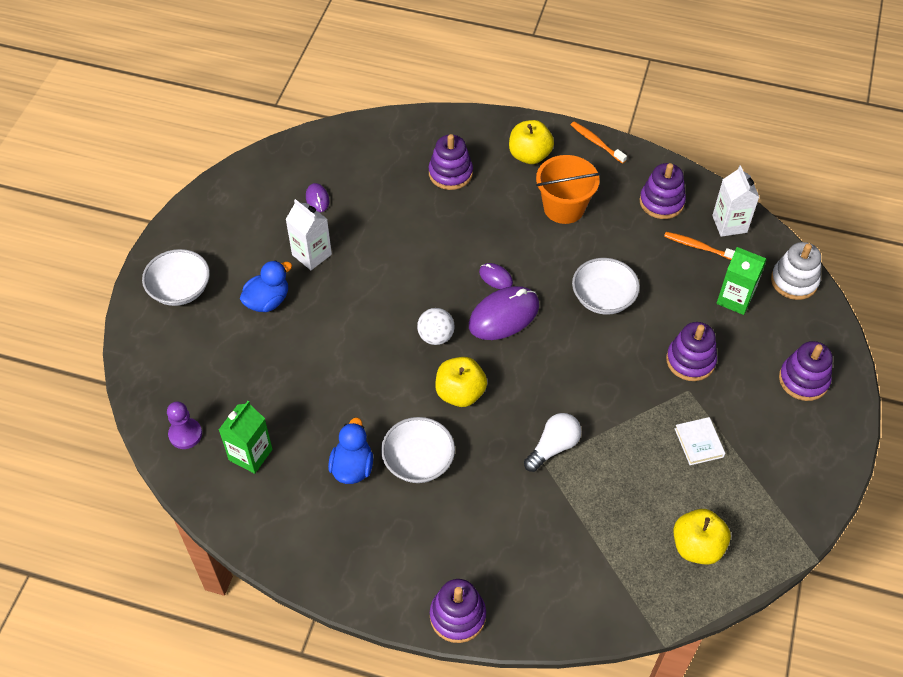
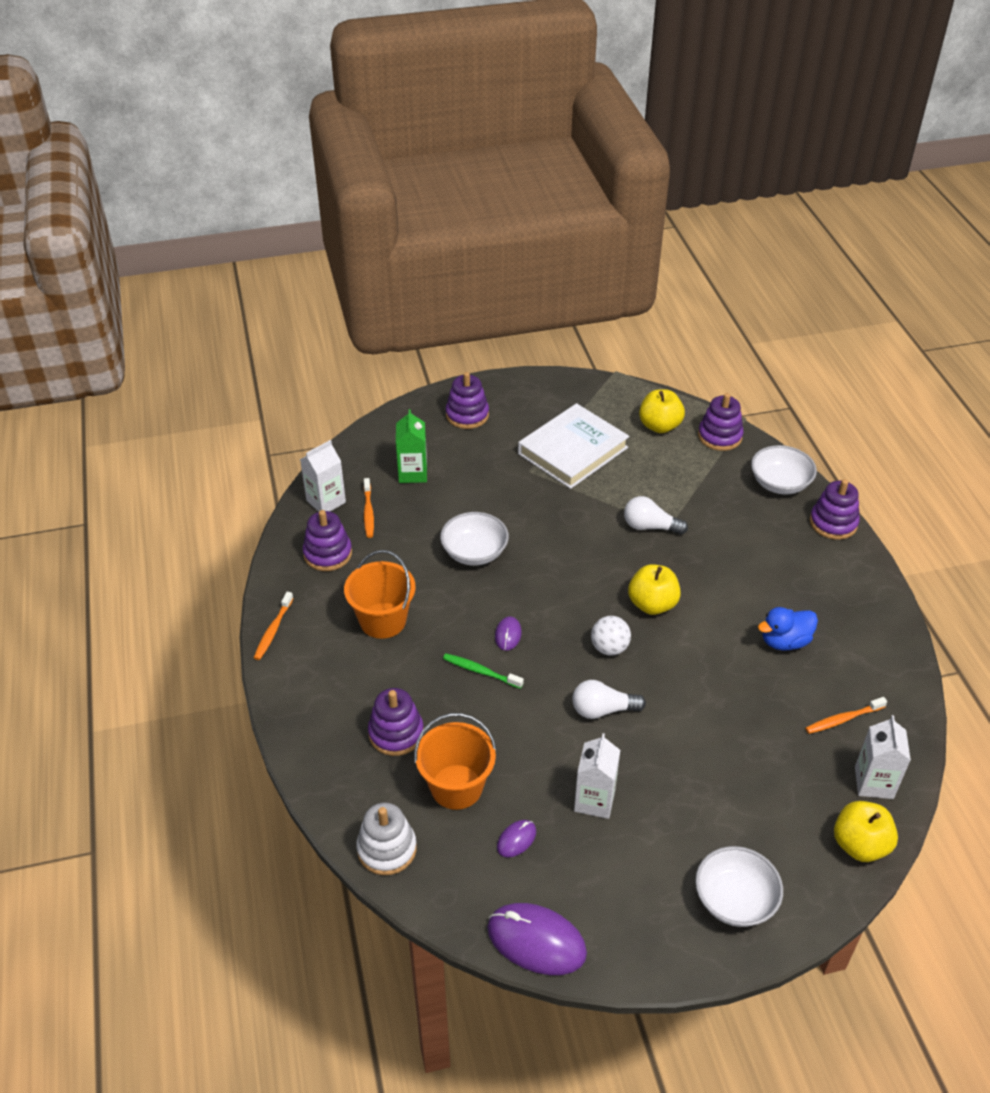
camera: 120 degrees left, 10 degrees down
purple pawn [167,402,202,449] -> white carton [855,715,911,799]
green carton [219,401,273,474] -> orange toothbrush [805,697,887,734]
blue duck [240,260,292,312] -> none
white bowl [381,417,455,483] -> white bowl moved to [751,445,817,494]
purple mouse [469,286,539,340] -> purple mouse moved to [487,903,587,975]
yellow apple [509,120,554,164] -> yellow apple moved to [834,801,898,862]
purple stacking toy [666,322,717,381] -> purple stacking toy moved to [698,393,744,451]
white book [675,417,725,465] -> white book [518,403,629,489], size x2.28
white stacking toy [771,242,821,300] -> white stacking toy moved to [356,802,417,875]
none -> orange bucket [414,713,496,810]
none -> green toothbrush [443,654,524,689]
none -> white light bulb [572,680,646,719]

